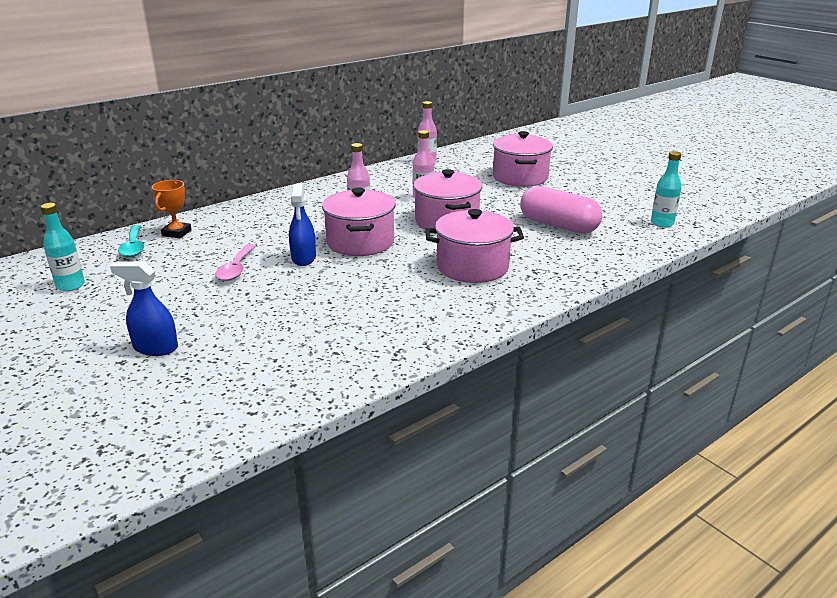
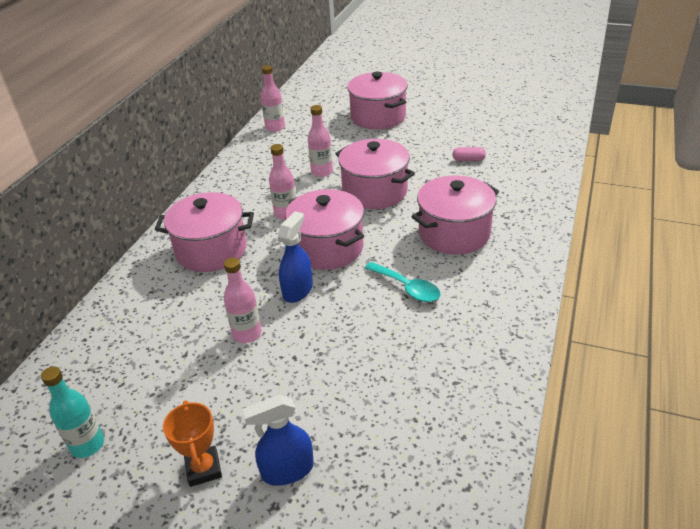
camera: 30 degrees left, 10 degrees up
turquoise spoon [118,225,144,257] -> turquoise spoon moved to [365,262,440,302]
orange trophy [152,180,192,238] -> orange trophy moved to [163,400,222,487]
pink spoon [215,244,256,281] -> pink bottle [224,257,262,343]
blue spray bottle [289,184,316,266] -> blue spray bottle turned 120 degrees counterclockwise [278,211,313,303]
pink capsule [520,186,602,234] -> pink capsule [452,147,486,161], size x0.40
turquoise bottle [651,151,681,228] -> none
none -> pink pot [155,192,254,272]

